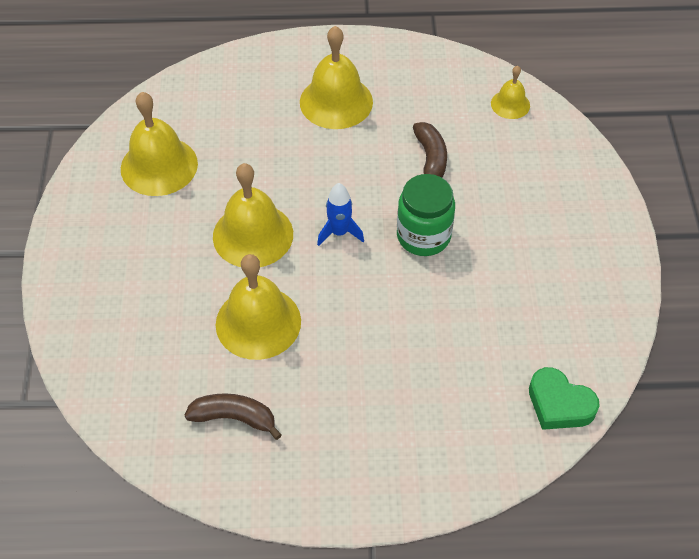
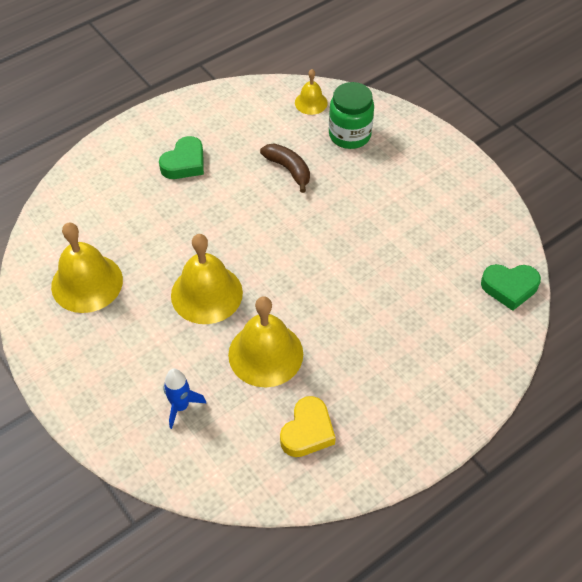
camera: 35 degrees left, 0 degrees up
brown banana [185,393,282,440] -> yellow heart [280,396,336,457]
yellow bell [300,26,373,129] -> green heart [159,136,204,179]
blue rocket [317,183,364,246] -> blue rocket moved to [163,369,206,429]
green jar [397,174,455,256] -> green jar moved to [329,82,374,149]

